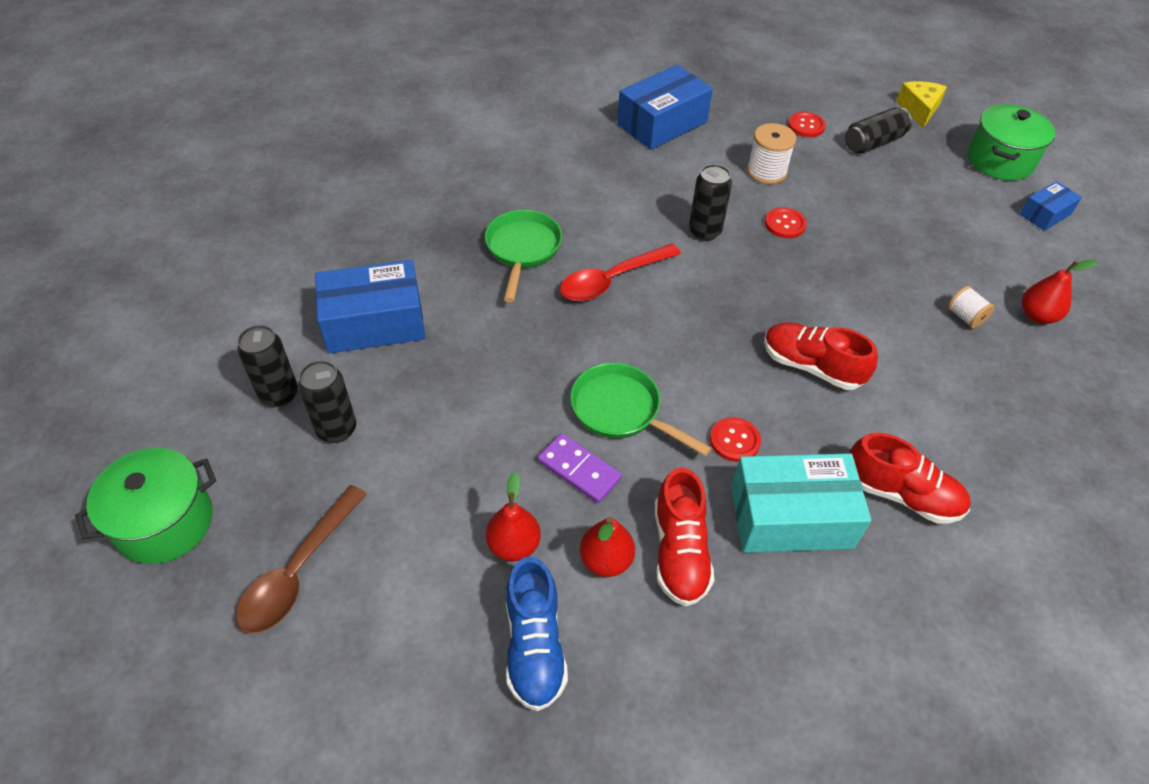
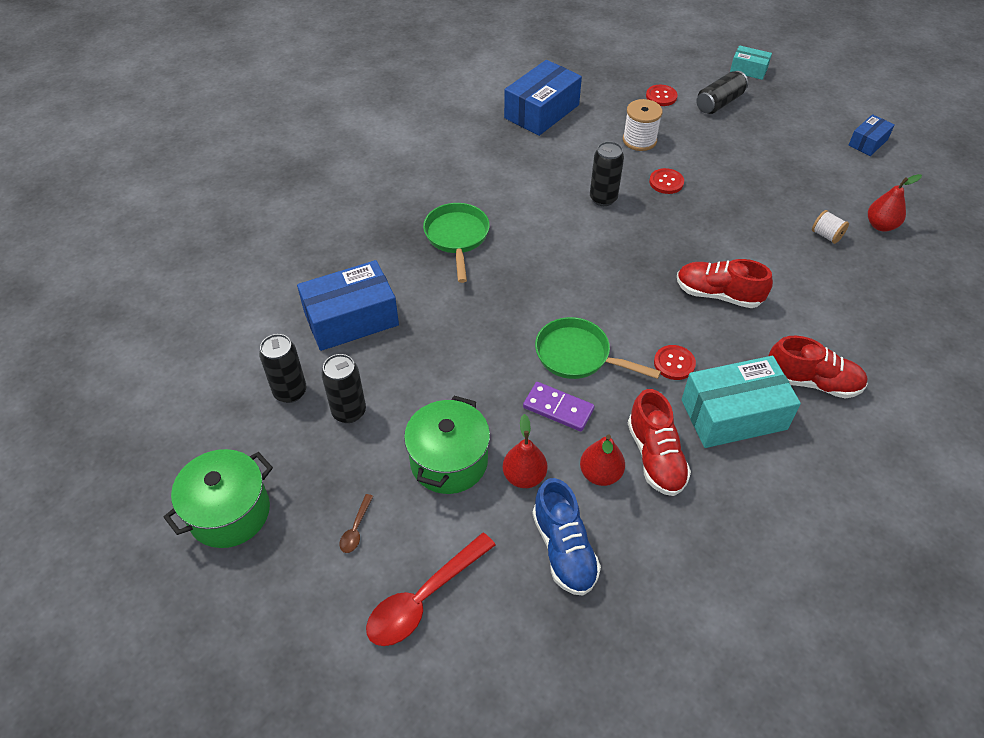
camera: 10 degrees left, 0 degrees up
brown spoon [236,485,367,634] -> brown spoon [340,494,373,553], size x0.45
red spoon [560,244,681,301] -> red spoon moved to [366,533,496,646]
yellow cheese [896,81,947,128] -> turquoise box [730,45,772,80]
green pot [968,104,1055,181] -> green pot moved to [404,396,490,494]

